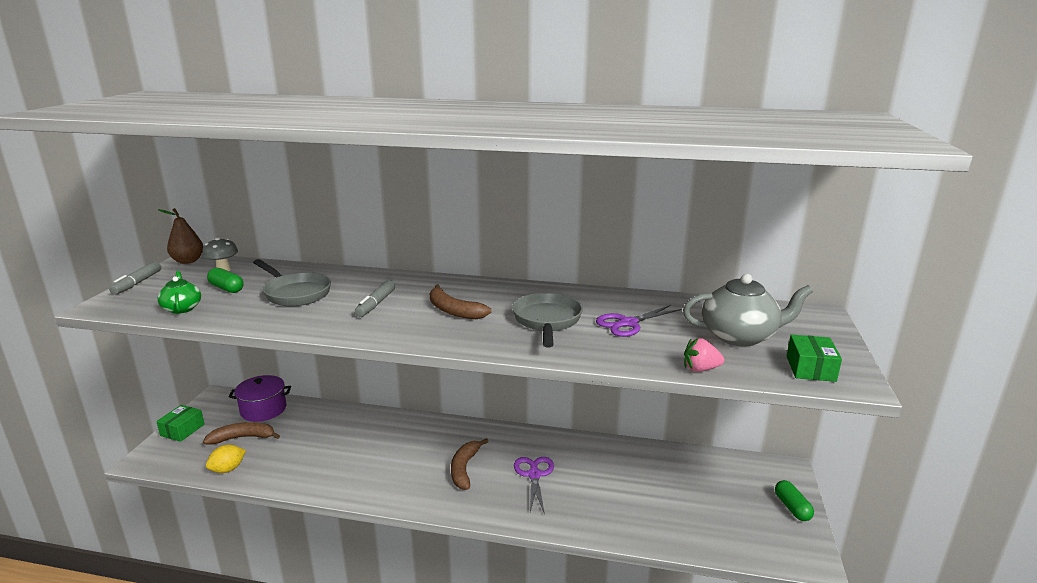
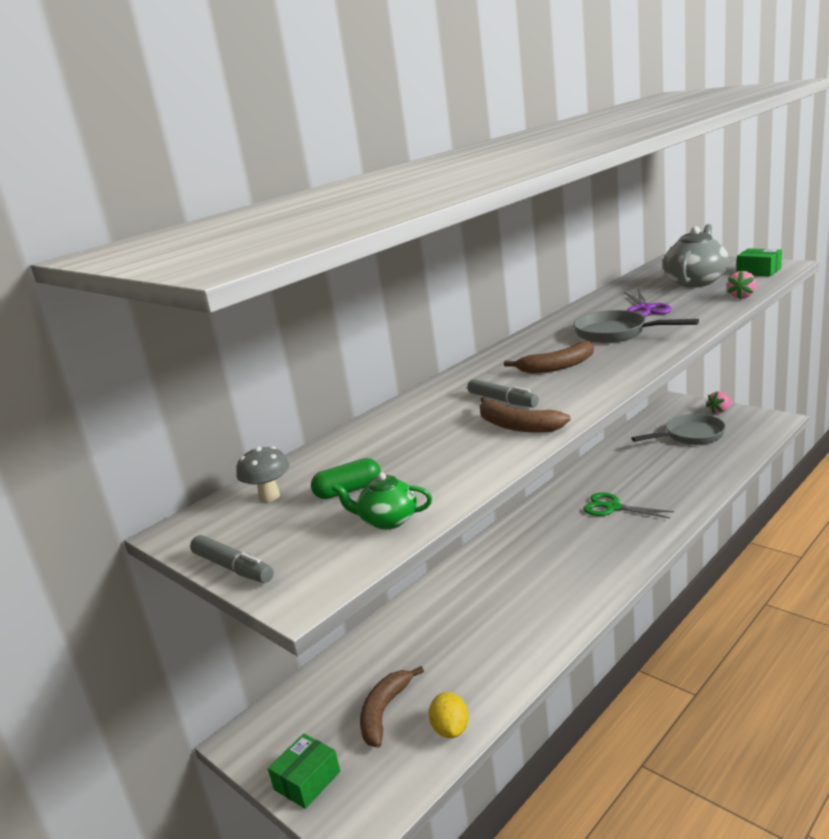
camera: 55 degrees left, 0 degrees up
green box [156,405,205,442] -> green box turned 75 degrees clockwise [268,734,340,809]
brown pear [158,208,203,264] -> none
purple pot [229,375,291,422] -> none
grey pan [253,259,331,306] -> grey pan moved to [631,414,726,445]
brown banana [451,438,489,490] -> brown banana moved to [480,397,571,433]
purple scissors [514,457,554,514] -> green scissors [583,492,674,518]
green capsule [775,480,814,521] -> pink strawberry [706,391,731,414]

